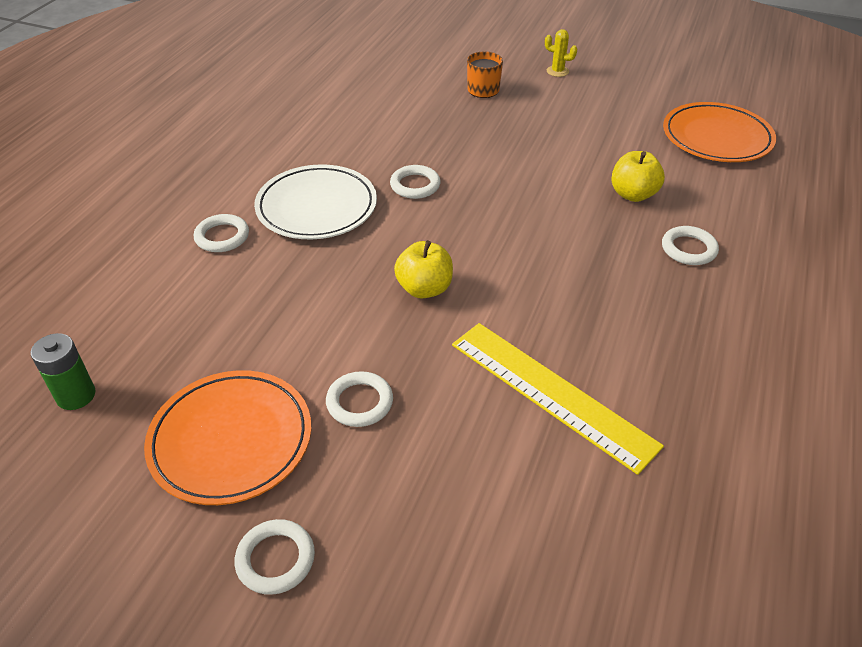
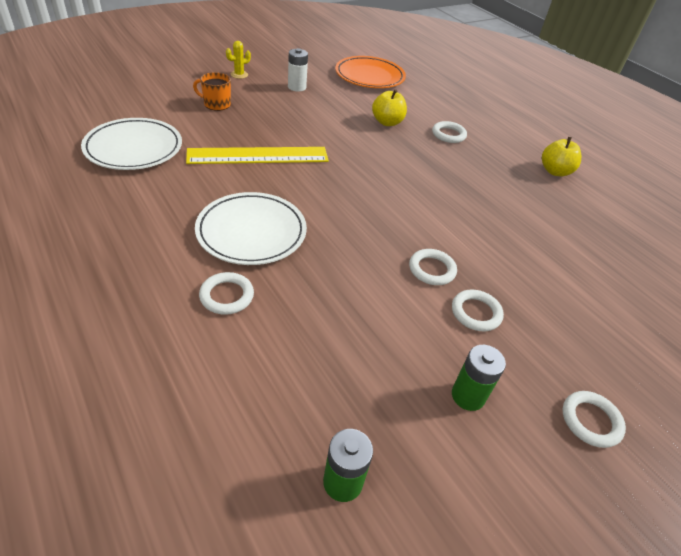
camera: 60 degrees left, 0 degrees up
orange plate [144,370,311,505] -> green battery [452,345,506,411]
white ring [390,165,440,199] -> white ring moved to [409,249,457,285]
yellow apple [394,240,453,299] -> yellow apple moved to [542,137,581,176]
yellow ruler [452,323,664,475] -> yellow ruler moved to [186,147,329,164]
none -> white plate [81,118,182,170]
none -> white battery [288,48,308,92]

